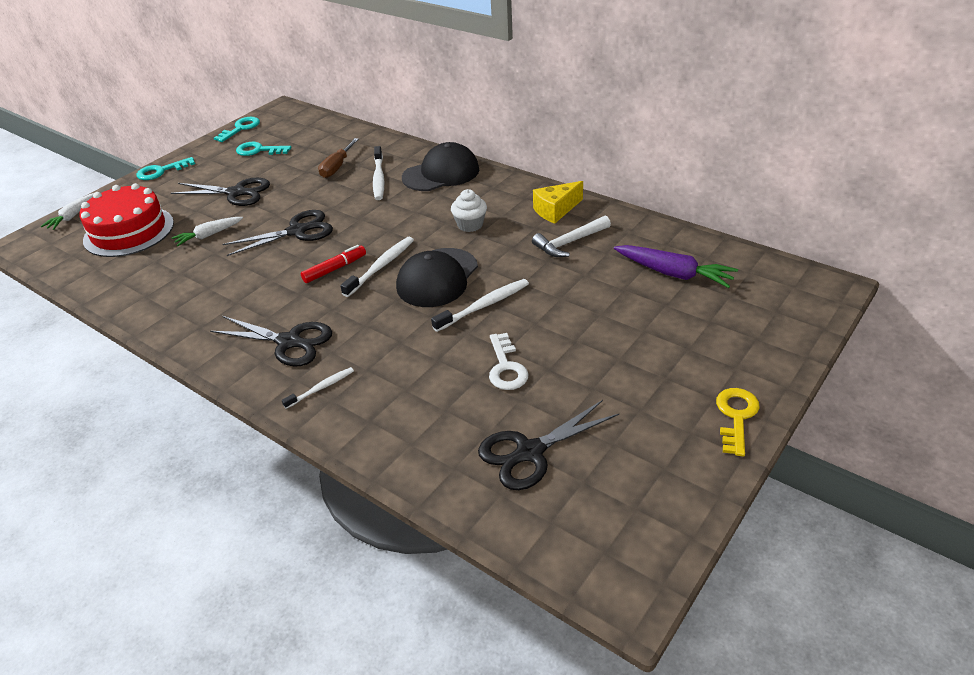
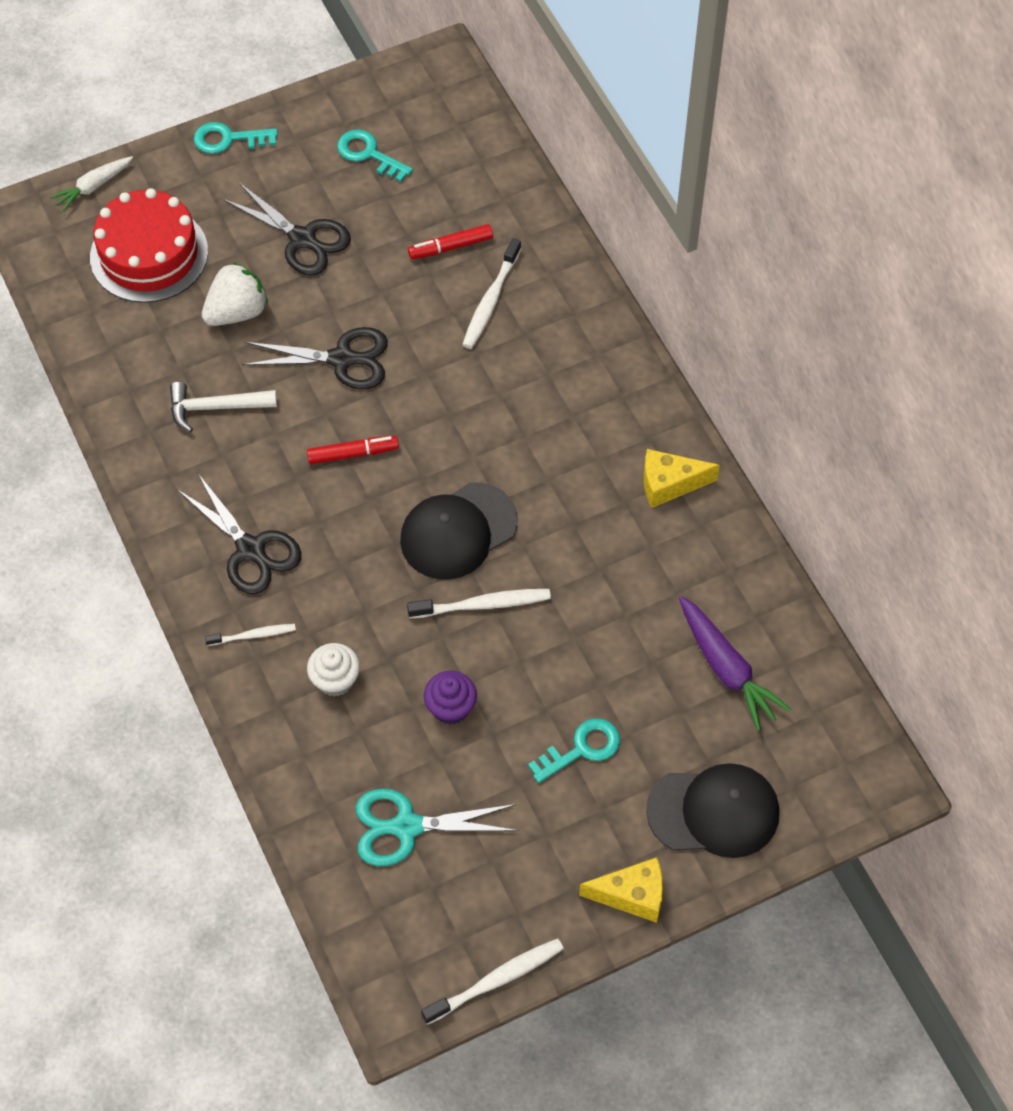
camera: 25 degrees right, 20 degrees up
white carrot [172,217,243,246] -> white strawberry [202,262,268,326]
turquoise key [214,117,260,142] -> turquoise key moved to [528,718,620,783]
brown screwdriver [318,138,359,178] -> red marker [408,224,493,260]
white toothbrush [340,237,414,297] -> white toothbrush moved to [421,938,564,1024]
black cap [402,142,479,191] -> black cap moved to [646,763,779,858]
white cupcake [451,189,487,232] -> white cupcake moved to [307,643,360,697]
black scissors [478,400,619,490] -> turquoise scissors [356,789,519,866]
white key [489,333,528,390] -> purple cupcake [424,671,477,725]
white hammer [532,216,611,257] -> white hammer moved to [170,382,277,432]
yellow key [716,388,760,456] -> yellow cheese [579,857,663,923]

